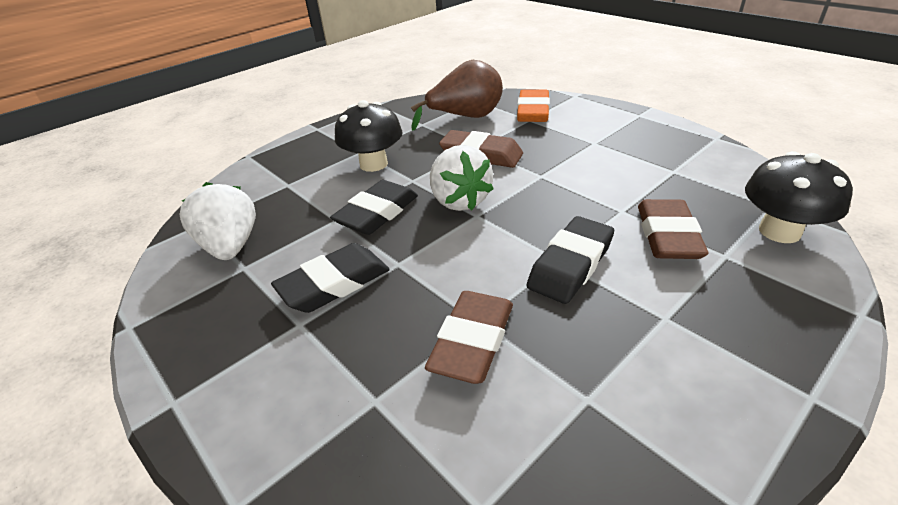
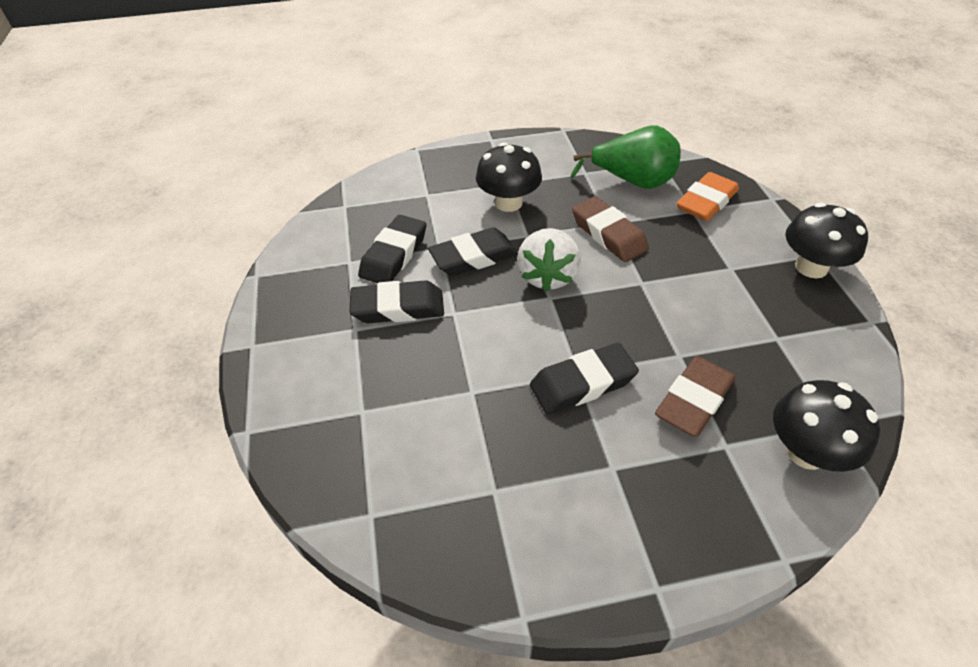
camera: 30 degrees right, 10 degrees up
white strawberry [180,182,256,260] -> none
brown pear [411,60,503,131] -> green pear [570,126,681,189]
brown eraser [425,291,513,384] -> none
none -> black eraser [358,215,426,283]
none -> black mushroom [786,203,868,278]

